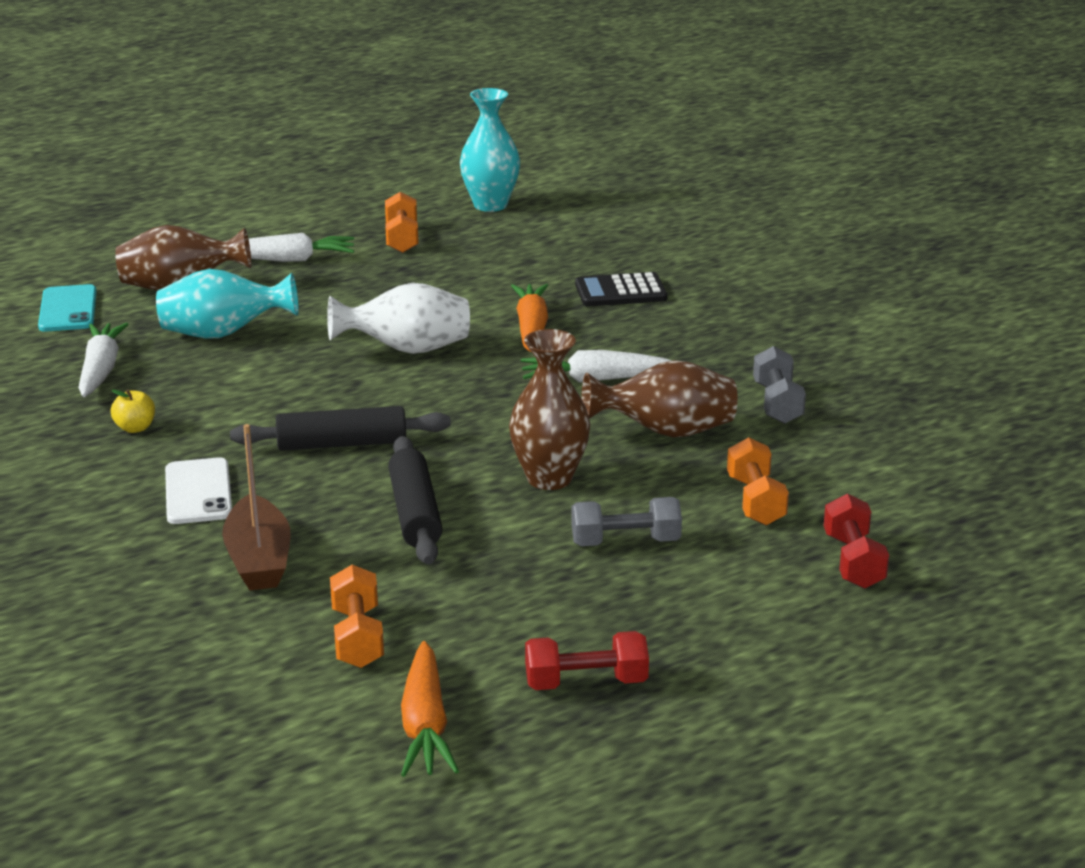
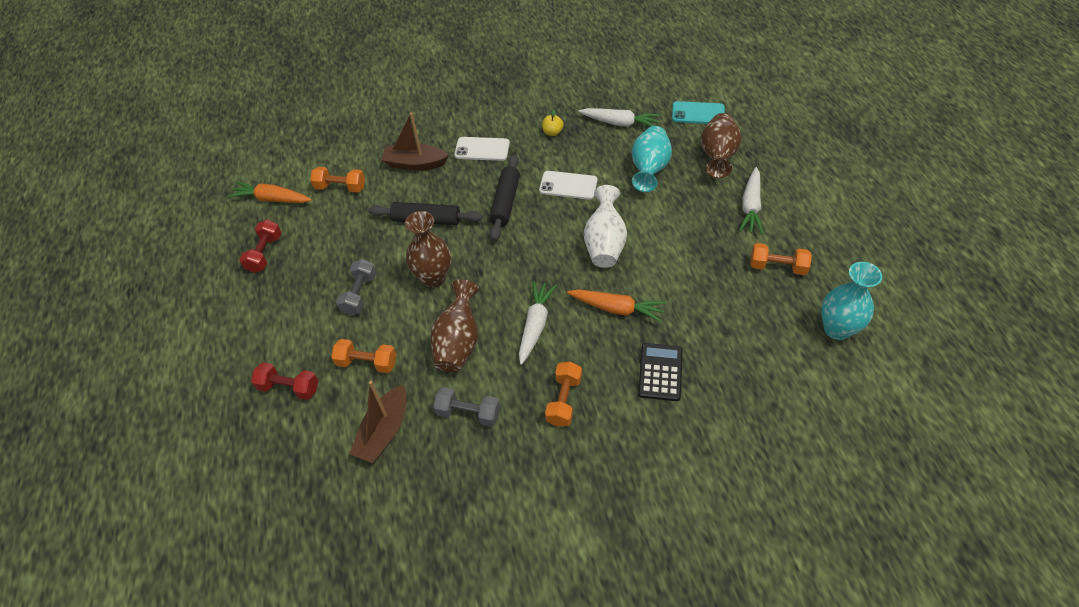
camera: 110 degrees right, 25 degrees up
none -> brown boat [349,381,406,463]
none -> white phone [539,171,597,200]
none -> orange dumbbell [545,362,582,427]

